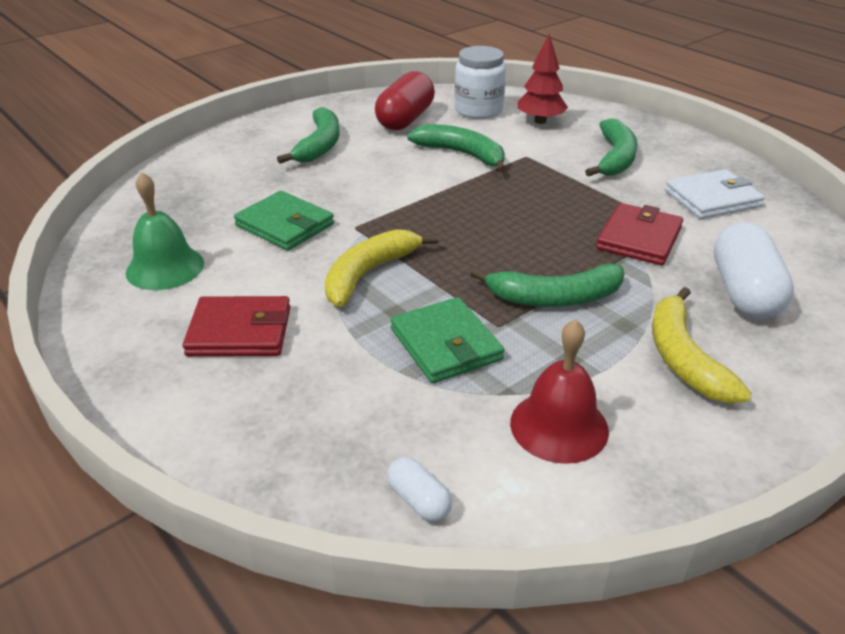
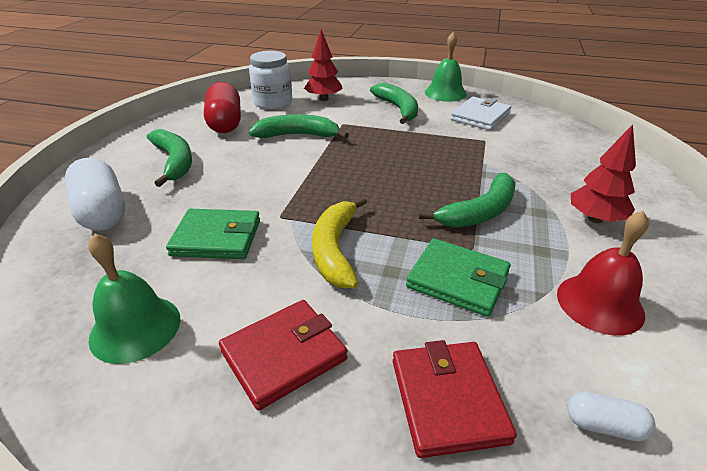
camera: 35 degrees left, 0 degrees up
red wallet [596,203,683,265] -> red wallet moved to [393,340,517,458]
yellow banana [652,287,752,404] -> red tree [571,124,636,223]
white capsule [714,222,794,319] -> white capsule moved to [64,158,125,231]
none -> green bell [425,32,467,102]

